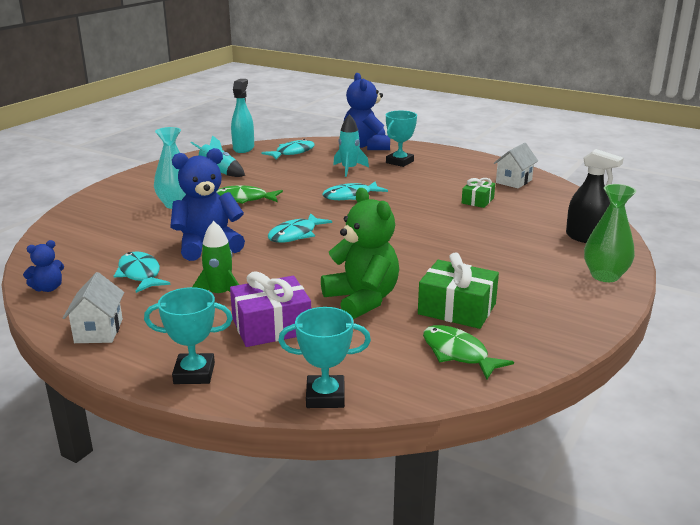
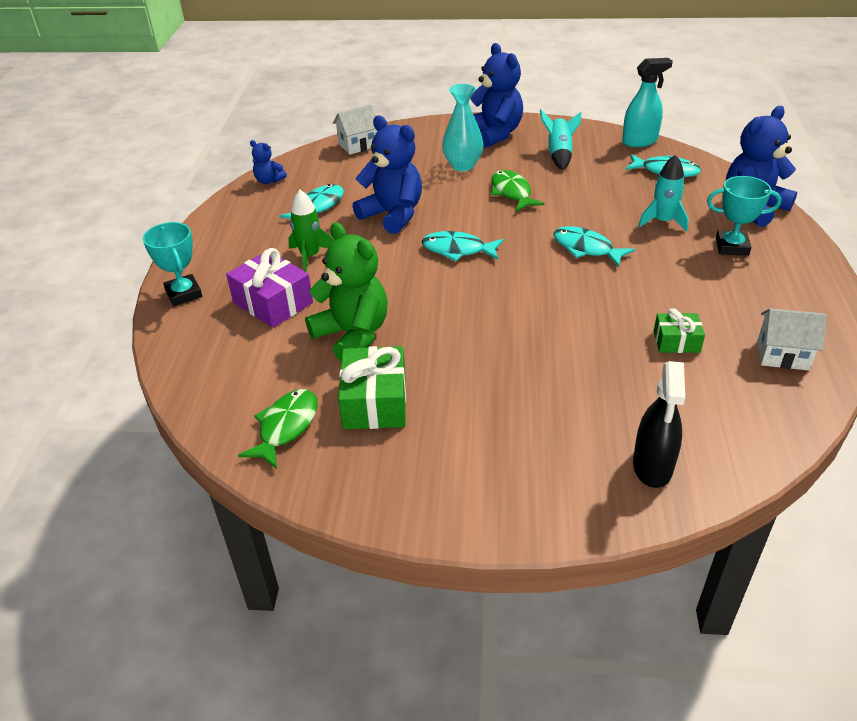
camera: 65 degrees right, 15 degrees up
white house [63,272,124,343] -> white house moved to [333,104,377,155]
turquoise trophy [278,307,371,408] -> none
green teddy bear [321,188,399,319] -> green teddy bear turned 75 degrees counterclockwise [305,222,388,361]
green vase [584,184,636,282] -> none
none -> blue teddy bear [470,43,523,148]

